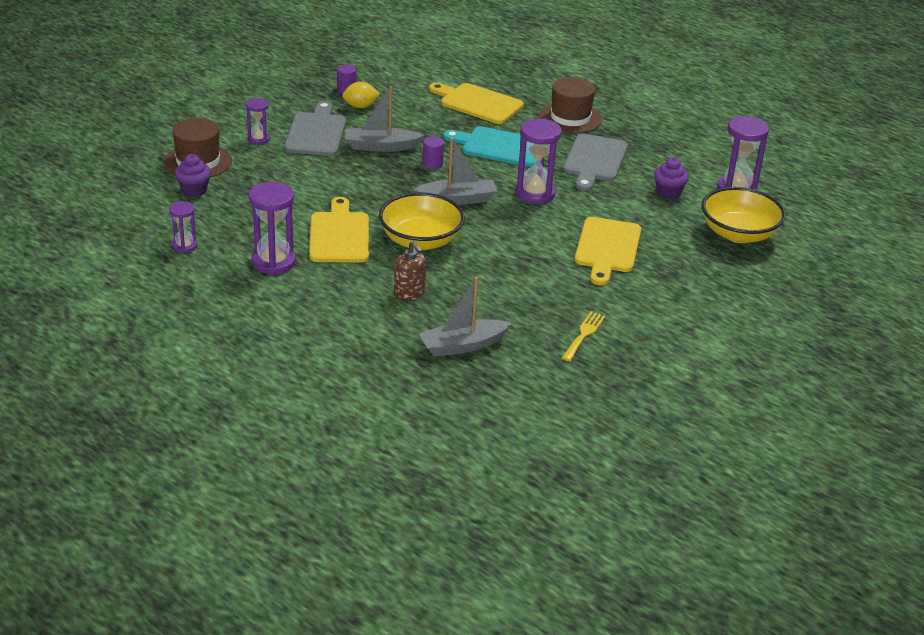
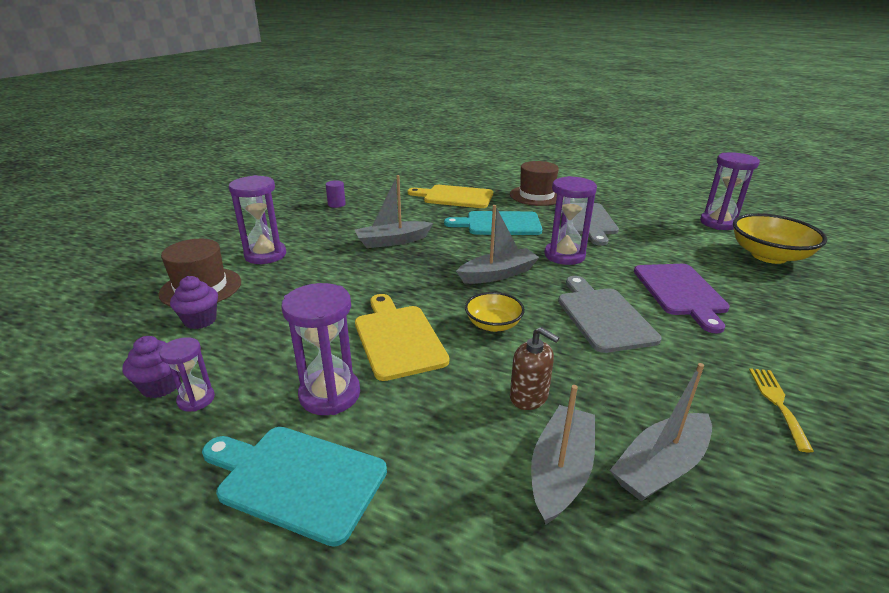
camera: 15 degrees left, 5 degrees down
purple hourglass [246,98,270,145] -> purple hourglass [229,175,286,264], size x1.76
grey cutting board [284,101,346,156] -> grey cutting board moved to [558,276,661,353]
yellow lemon [342,82,380,108] -> none
yellow bowl [379,192,465,250] -> yellow bowl [465,292,525,332], size x0.58
purple cylinder [423,136,444,169] -> none
yellow cutting board [575,217,641,285] -> purple cutting board [634,264,730,333]
purple cupcake [654,158,689,199] -> purple cupcake moved to [123,336,180,398]
none -> turquoise cutting board [202,427,387,547]
none -> grey boat [531,385,595,525]

